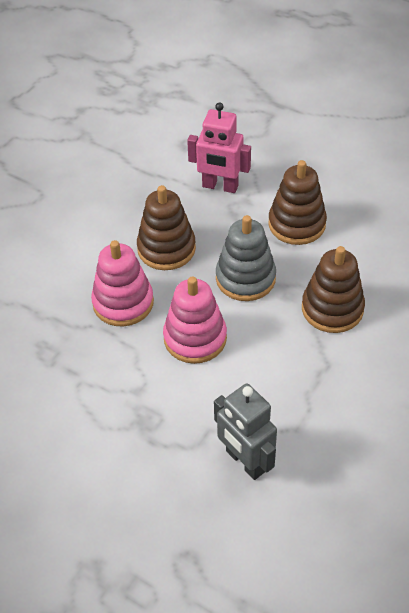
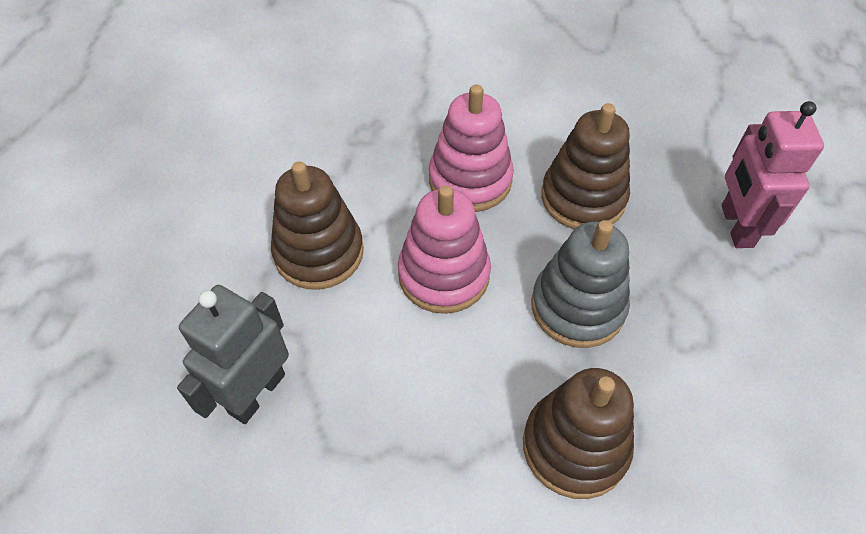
camera: 70 degrees right, 5 degrees up
brown stacking toy [268,160,327,245] -> brown stacking toy moved to [271,161,364,290]

